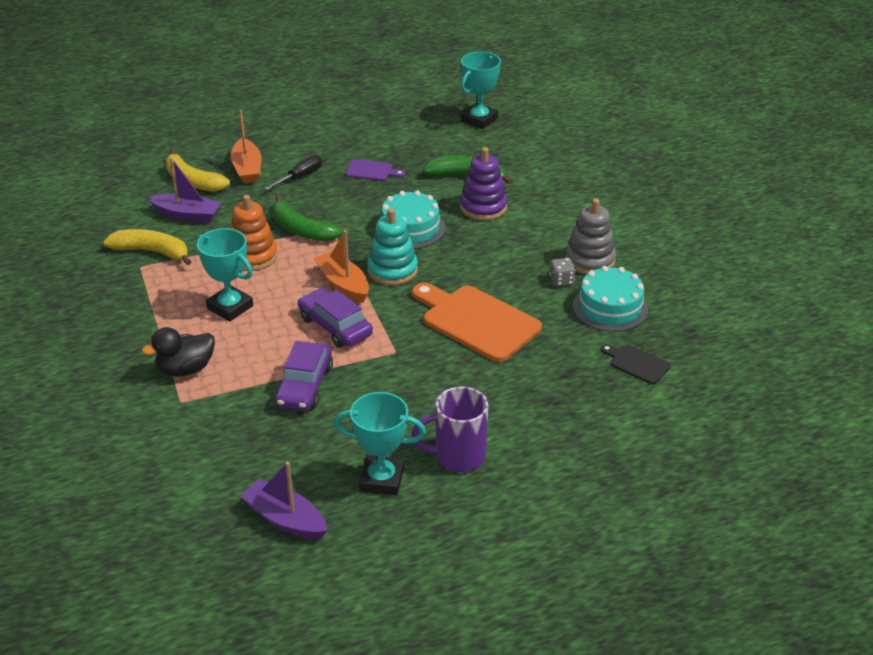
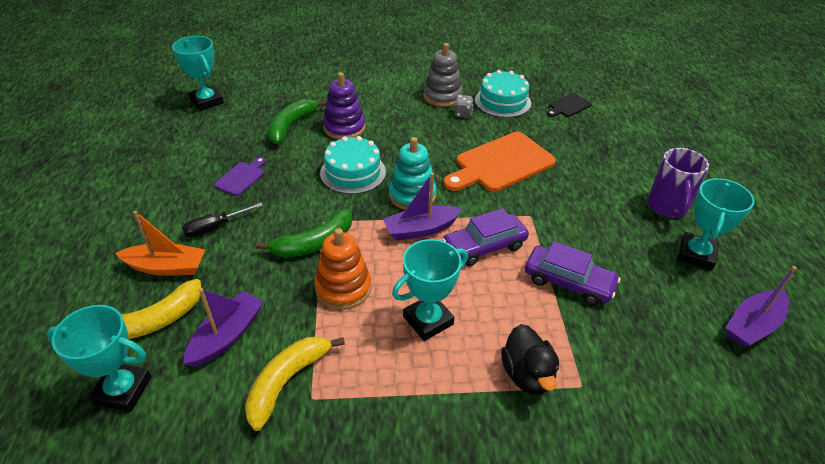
camera: 75 degrees left, 5 degrees up
black screwdriver [264,155,322,190] -> black screwdriver turned 90 degrees counterclockwise [182,203,263,238]
orange boat [314,230,369,303] -> purple boat [383,173,462,241]
none -> turquoise trophy [47,305,152,412]

